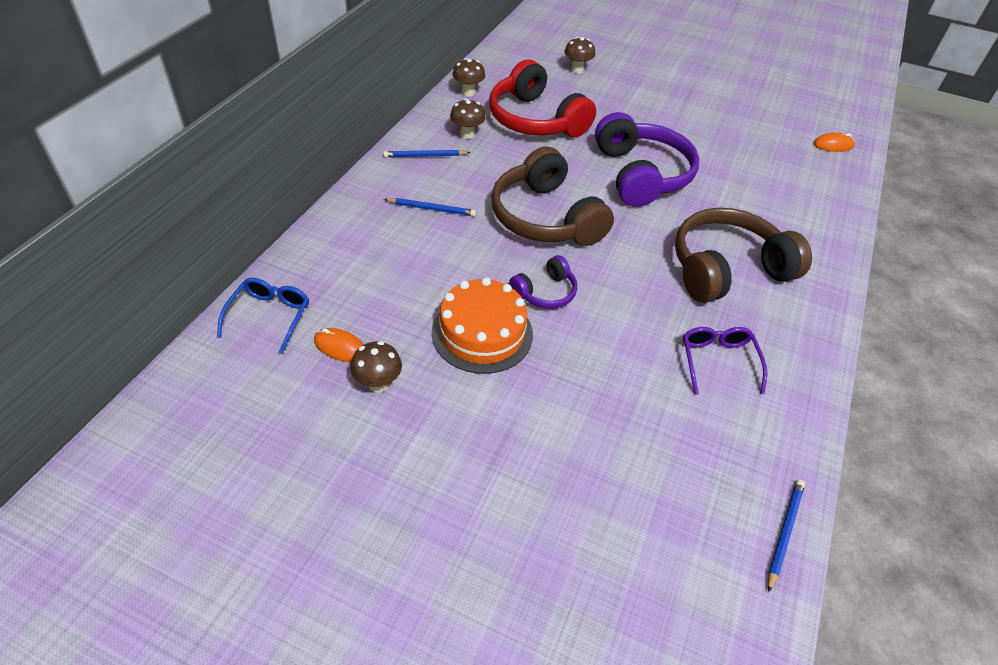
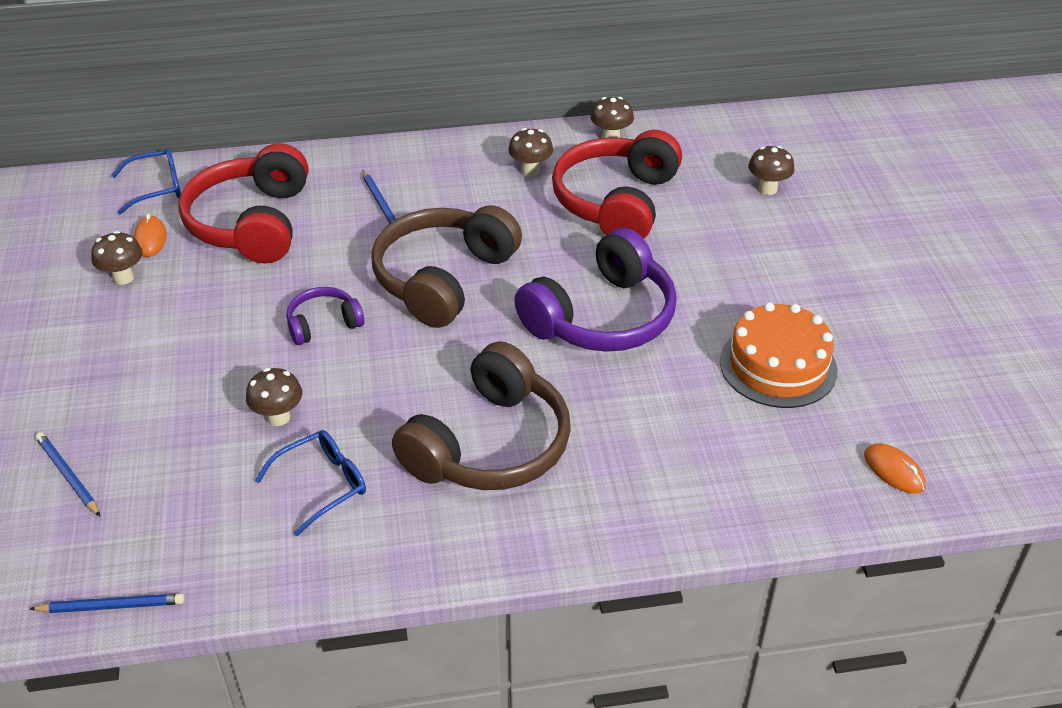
camera: 60 degrees right, 5 degrees down
blue pencil [383,150,471,157] -> blue pencil moved to [35,432,100,516]
orange cake [432,277,533,374] -> orange cake moved to [720,302,837,408]
purple headphones [509,255,577,309] -> purple headphones turned 135 degrees clockwise [287,287,365,345]
brown headphones [675,208,812,303] -> brown headphones turned 90 degrees clockwise [392,341,571,490]
purple glasses [683,327,767,395] -> blue glasses [255,430,366,536]
none -> red headphones [179,143,308,263]
none -> brown mushroom [246,368,302,426]

